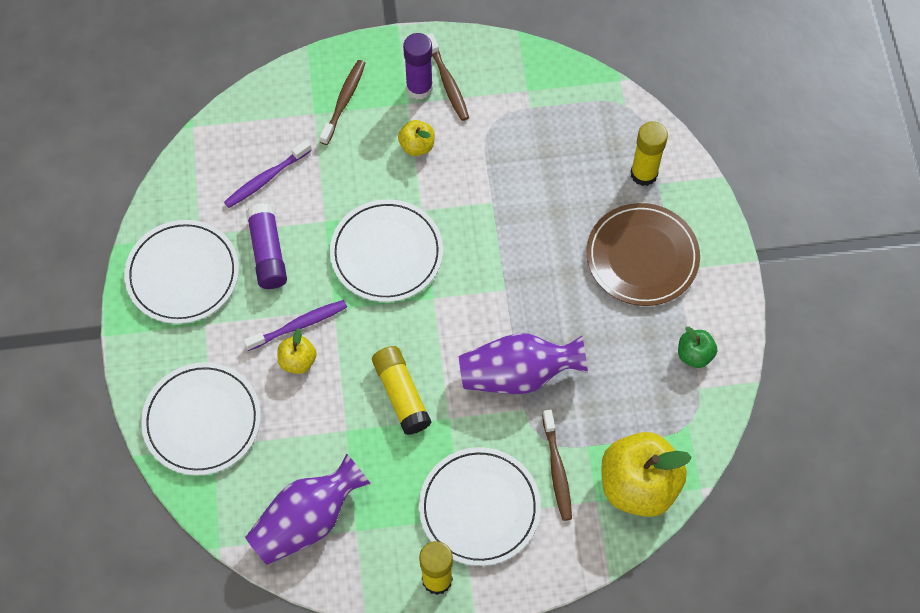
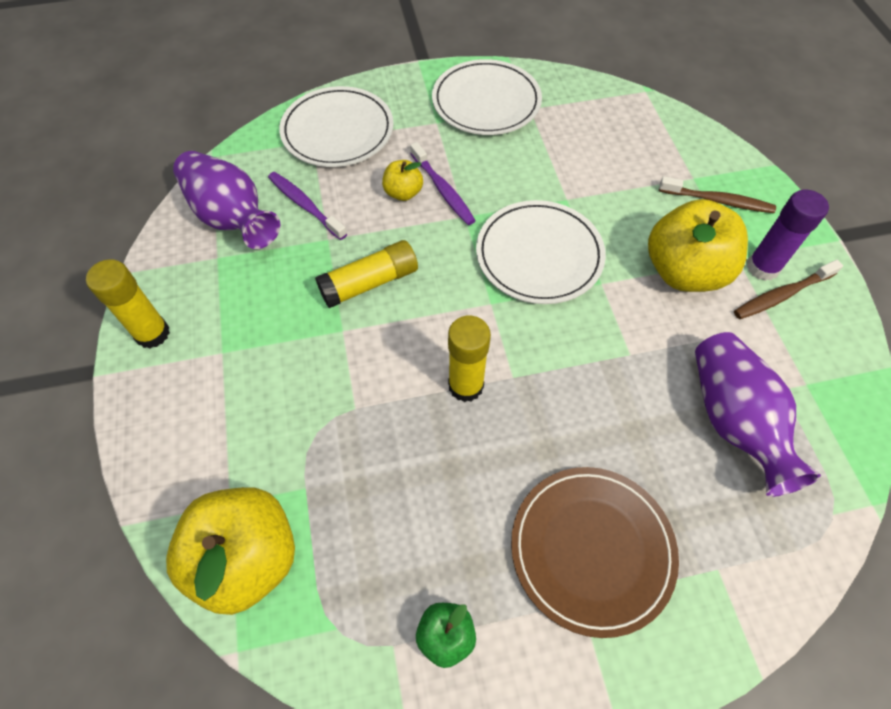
camera: 85 degrees right, 5 degrees down
purple toothbrush [224,140,312,208] -> purple toothbrush moved to [268,172,347,240]
purple glue stick [246,203,287,289] -> none
yellow apple [398,120,435,156] -> yellow apple [648,199,748,292], size x2.07
white plate [419,447,541,566] -> none
purple vase [459,333,588,394] -> purple vase moved to [695,332,821,497]
brown toothbrush [542,410,572,521] -> none
yellow glue stick [631,121,668,186] -> yellow glue stick moved to [448,316,491,402]

